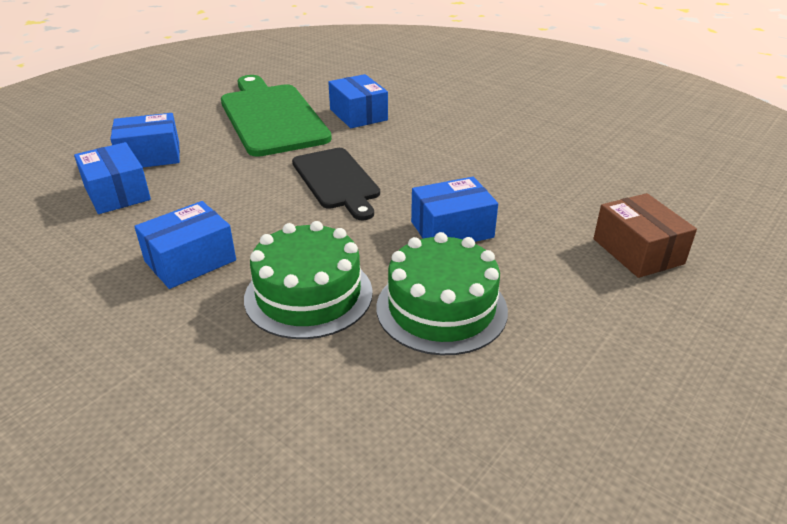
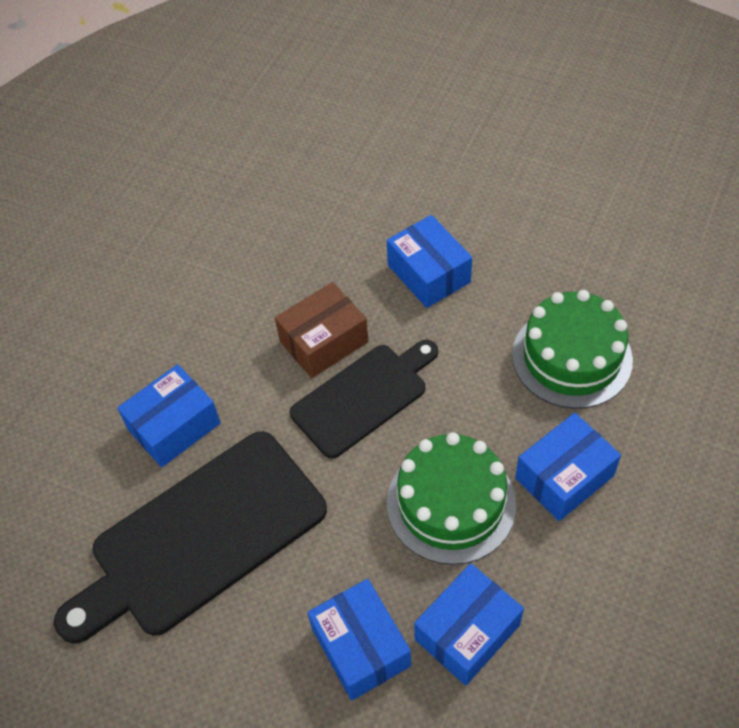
camera: 100 degrees left, 20 degrees up
blue box [134,201,236,289] -> blue box turned 75 degrees counterclockwise [515,413,621,521]
green cutting board [221,75,332,157] -> black cutting board [54,431,327,644]
green cake [376,232,508,355] -> green cake moved to [387,432,516,565]
brown box [593,193,697,278] -> brown box moved to [275,282,369,378]

